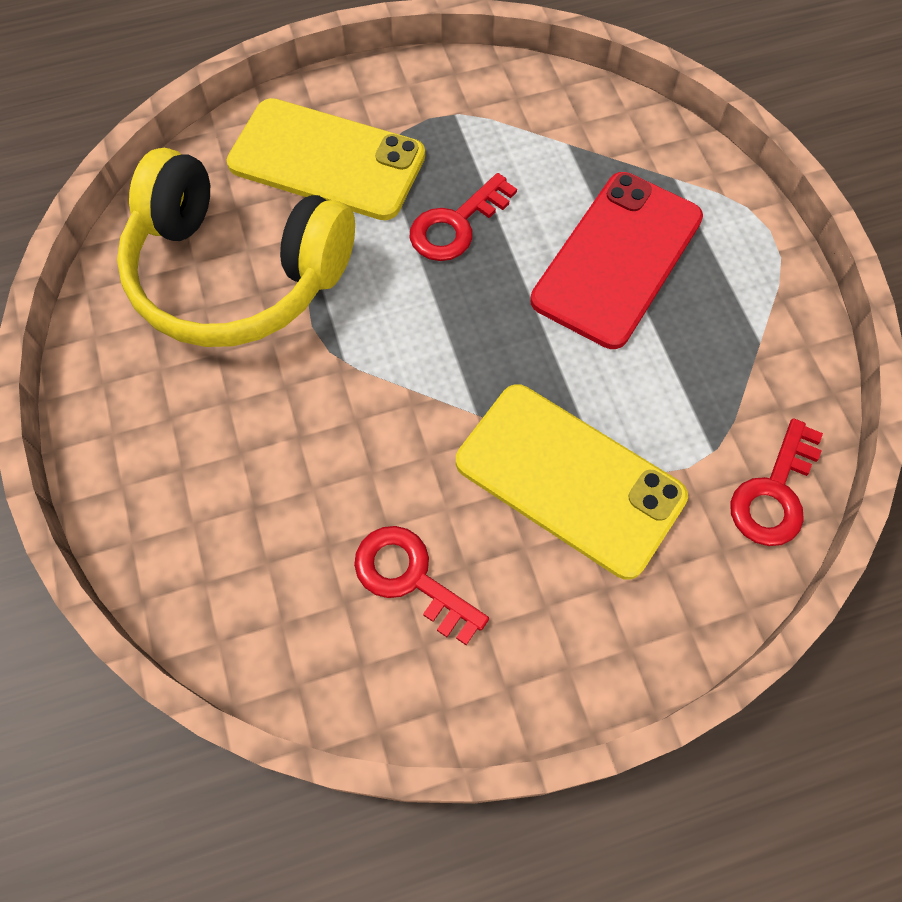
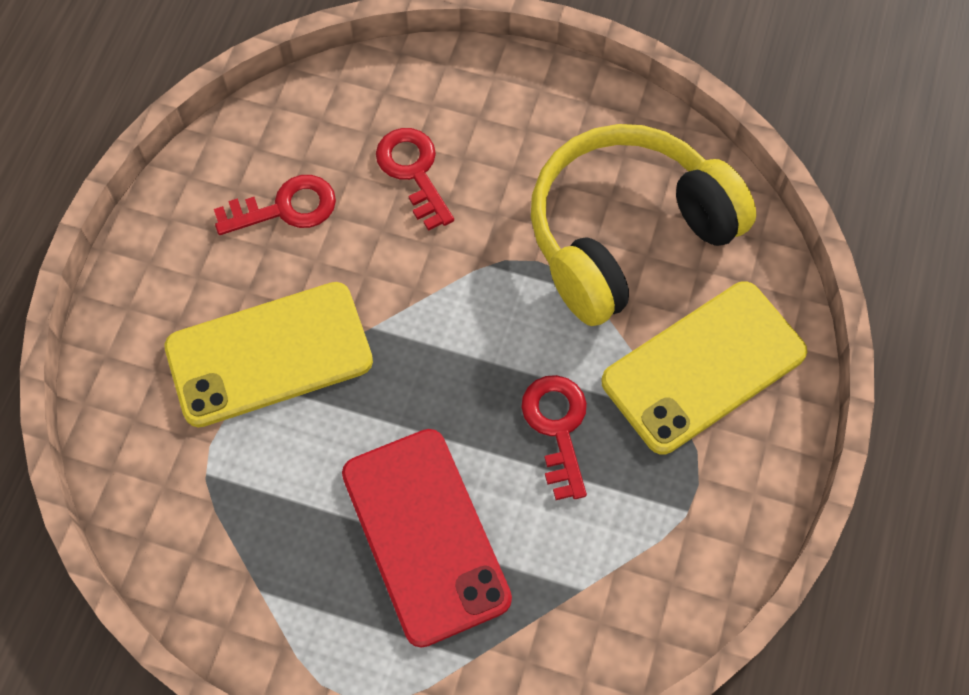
camera: 125 degrees right, 0 degrees up
red key [730,418,823,546] -> red key moved to [376,128,454,231]

